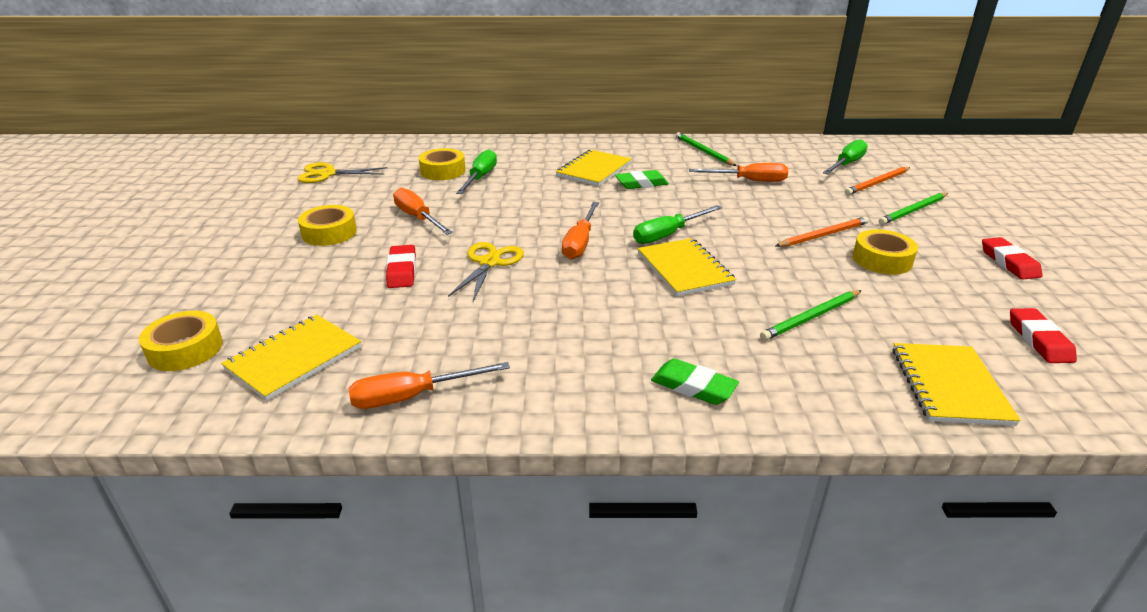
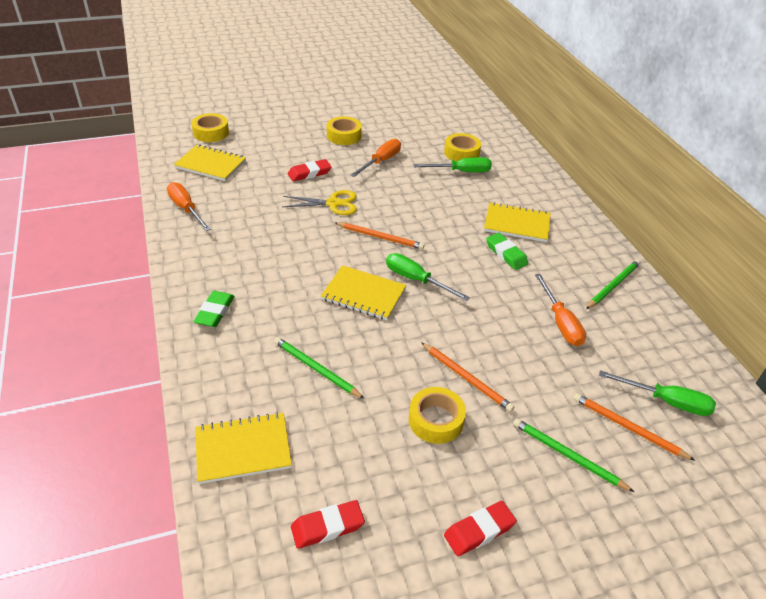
camera: 70 degrees right, 10 degrees up
yellow scissors [297,162,387,183] -> none
orange screwdriver [562,202,599,260] -> orange pencil [334,222,425,249]
yellow notebook [637,238,736,296] -> yellow notebook turned 60 degrees clockwise [321,265,407,320]

